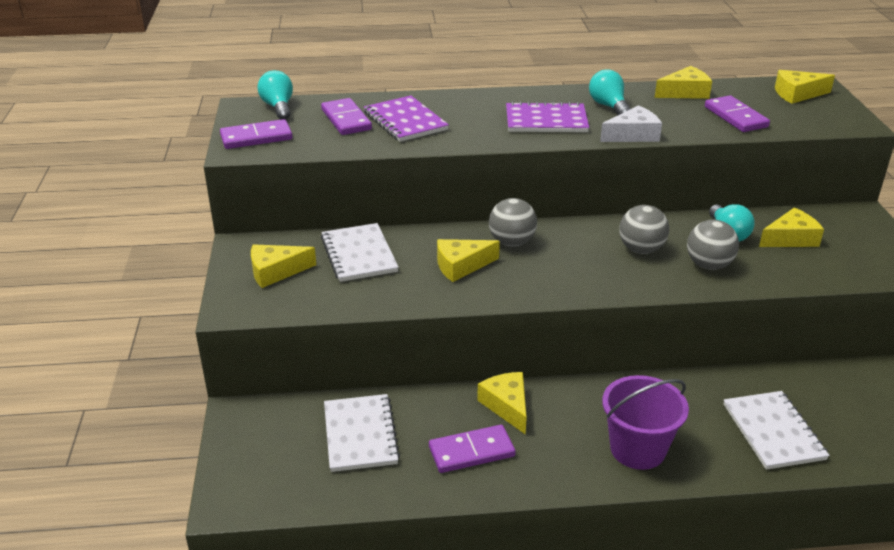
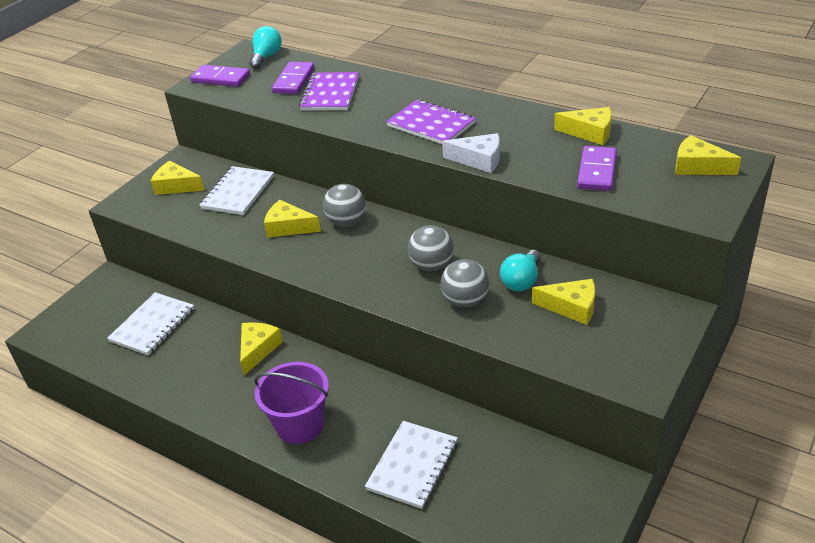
camera: 40 degrees right, 5 degrees up
purple domino [429,425,516,473] -> none
turquoise light bulb [589,70,631,115] -> none

